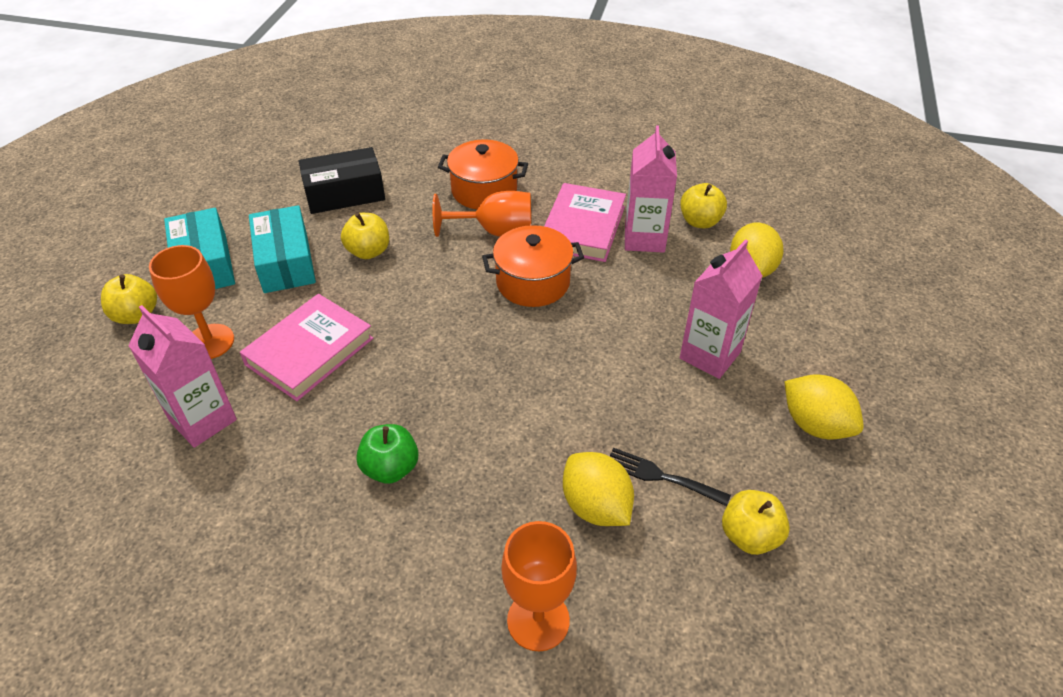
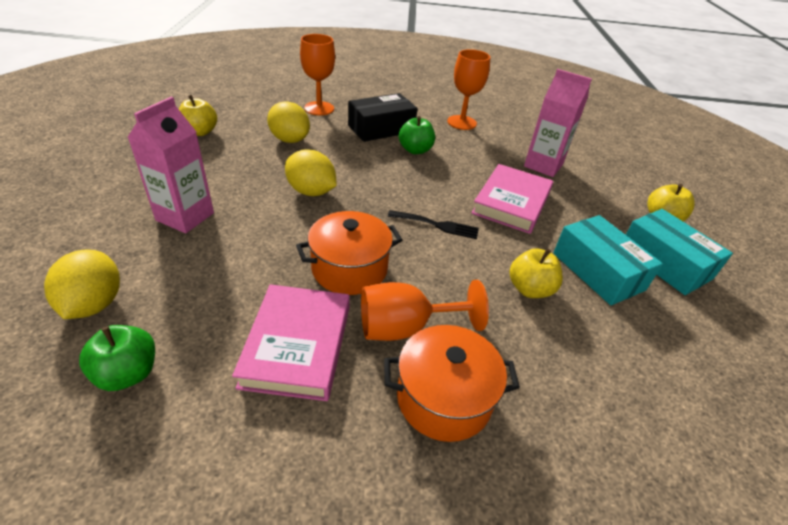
camera: 165 degrees right, 5 degrees down
orange goblet [149,245,234,359] -> orange goblet moved to [447,49,491,130]
black box [298,147,385,214] -> black box moved to [348,93,418,142]
black fork [610,448,731,506] -> black fork moved to [388,210,479,239]
pink carton [625,125,677,253] -> none
yellow apple [680,183,727,229] -> green apple [79,325,155,391]
yellow lemon [784,374,864,439] -> yellow lemon moved to [285,150,337,196]

